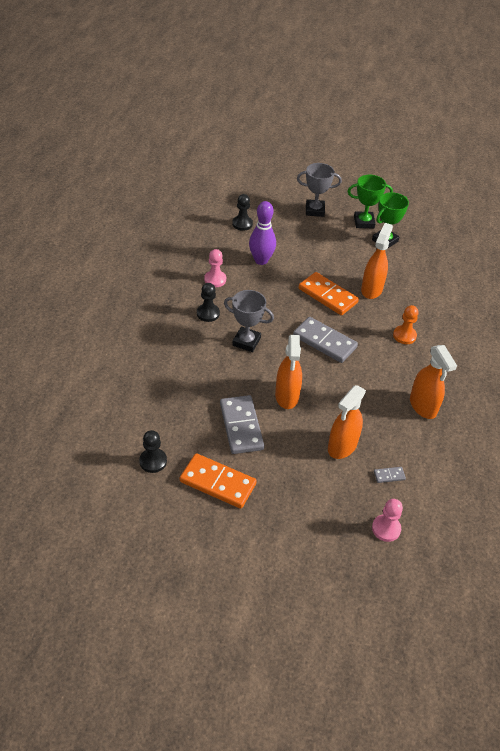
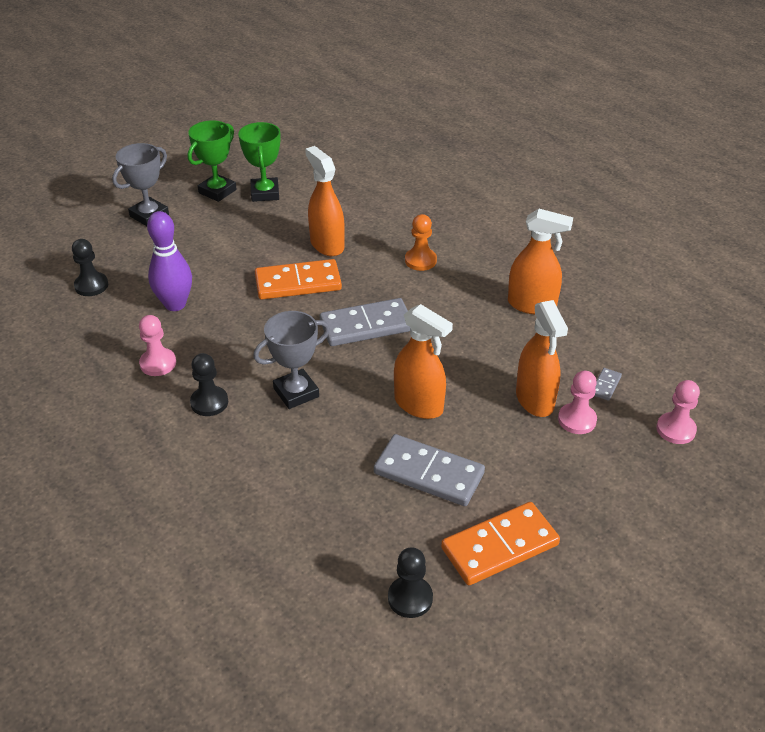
camera: 50 degrees left, 5 degrees down
none -> pink pawn [558,371,597,434]

